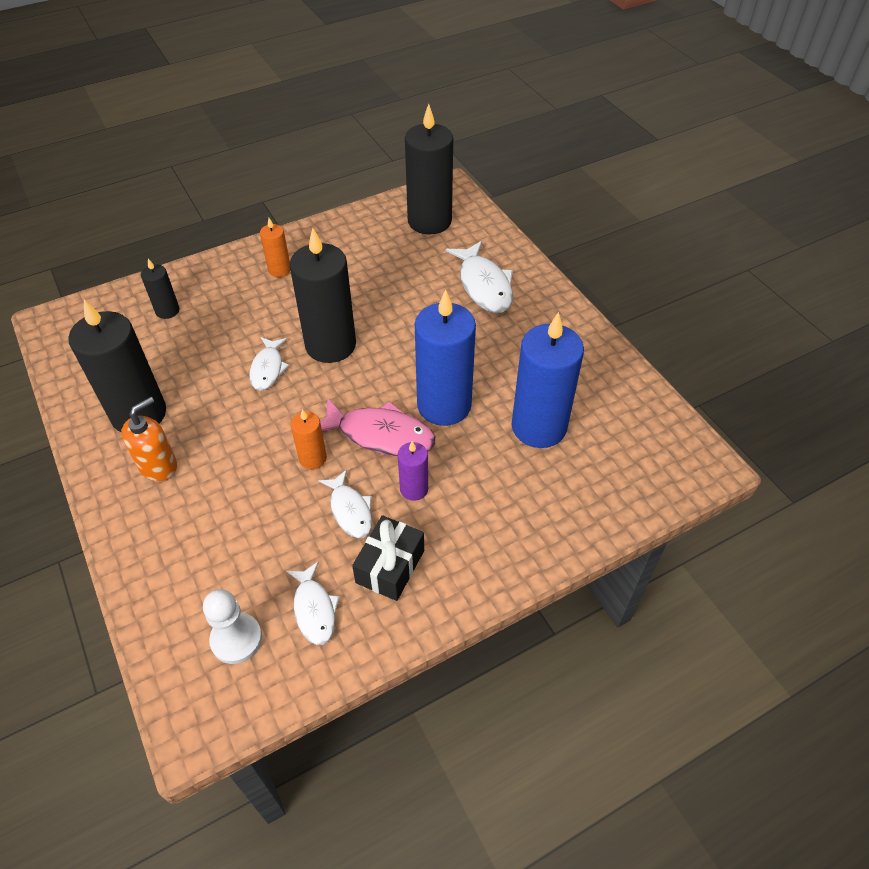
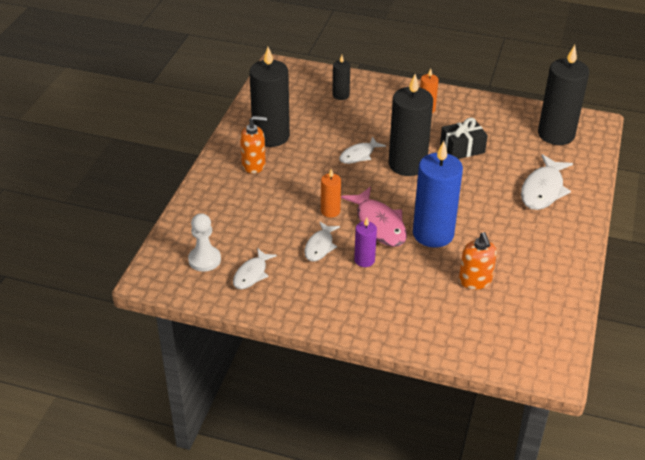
camera: 45 degrees right, 10 degrees down
black gift [352,515,424,601] -> black gift moved to [440,117,488,159]
blue candle [511,312,584,448] -> orange soap dispenser [459,232,497,289]

